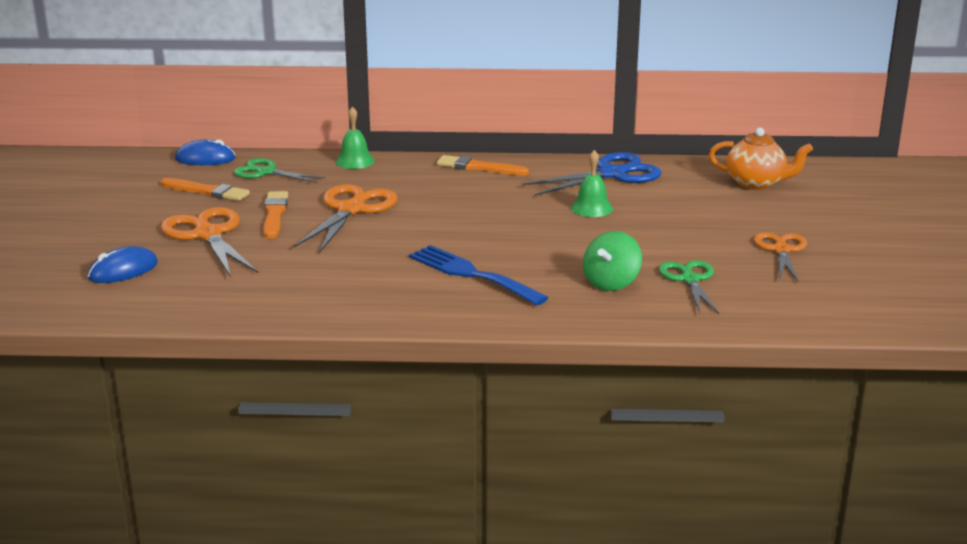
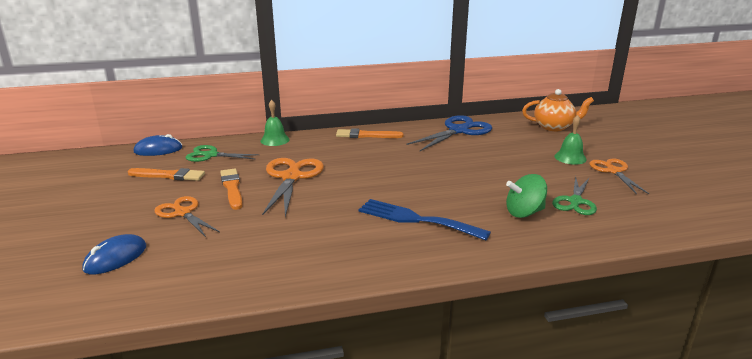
camera: 15 degrees left, 0 degrees up
orange scissors [161,207,258,277] -> orange scissors [154,196,220,237], size x0.65
green bell [571,150,613,217] -> green bell moved to [554,115,587,165]
green spinning top [583,231,642,291] -> green spinning top turned 60 degrees clockwise [506,174,547,218]
green scissors [659,260,719,314] -> green scissors turned 135 degrees counterclockwise [552,176,597,215]

